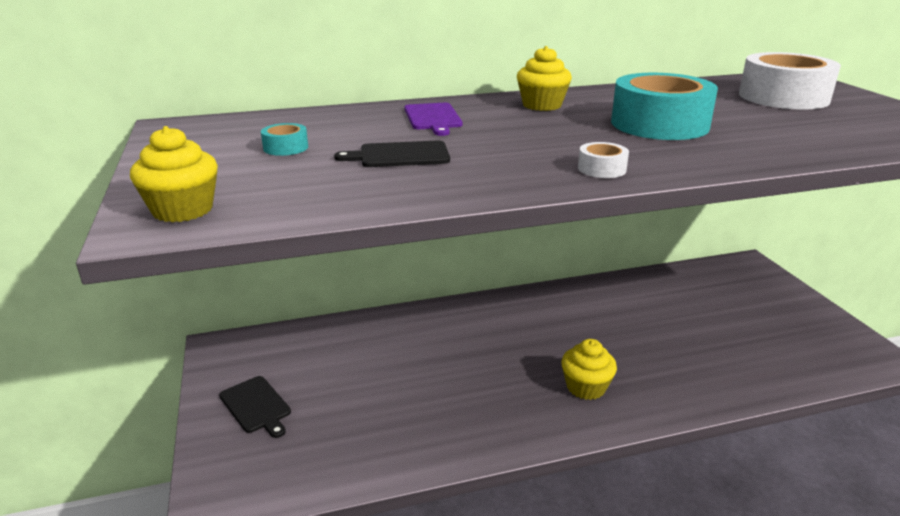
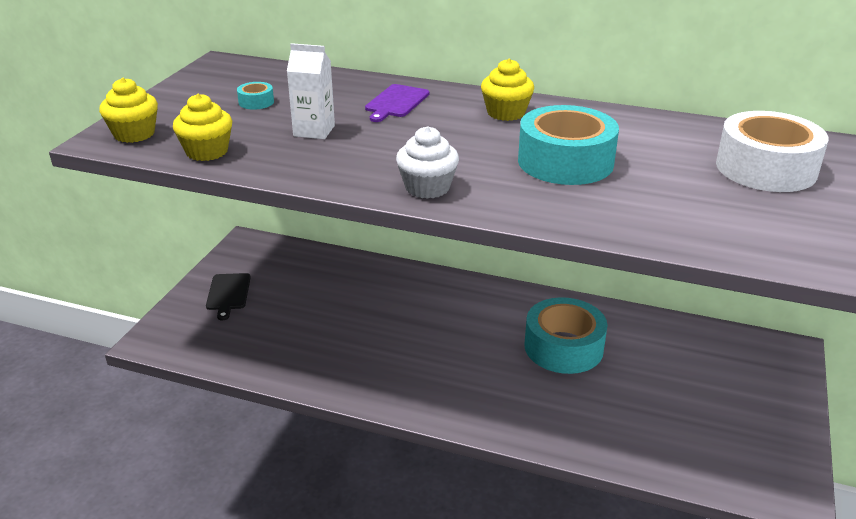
camera: 35 degrees right, 5 degrees up
black cutting board [334,141,450,167] -> white carton [287,43,335,139]
yellow cupcake [562,339,617,400] -> yellow cupcake moved to [173,94,232,161]
white tape [578,142,629,178] -> white cupcake [396,126,459,199]
none -> turquoise tape [525,297,607,374]

